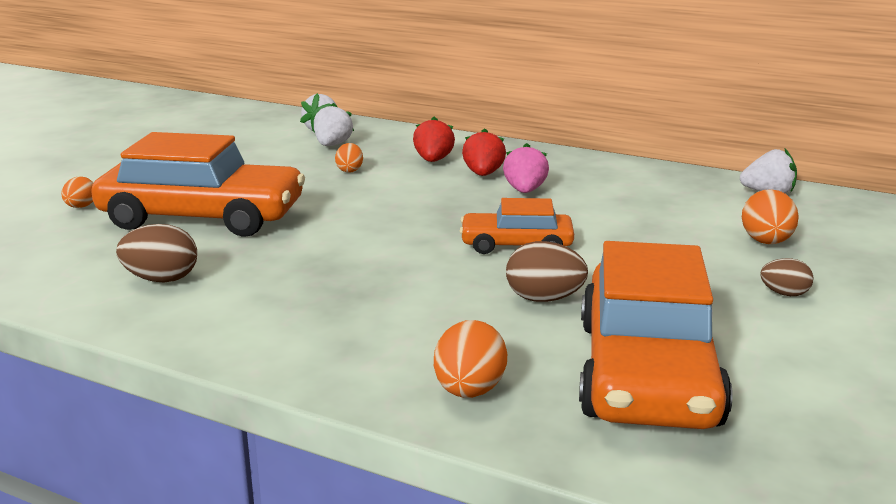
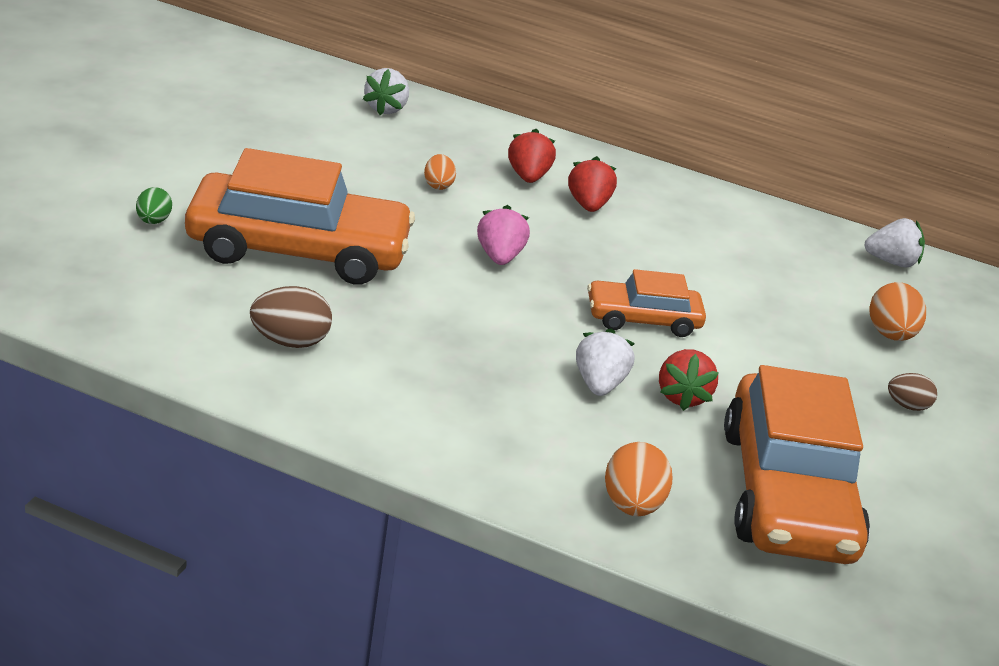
camera: 10 degrees left, 10 degrees up
orange egg [61,177,93,208] -> green egg [136,187,172,224]
white strawberry [314,103,354,146] -> white strawberry moved to [576,328,635,396]
pink strawberry [503,143,549,193] -> pink strawberry moved to [477,205,530,265]
brown egg [506,241,588,302] -> red strawberry [659,349,719,411]

